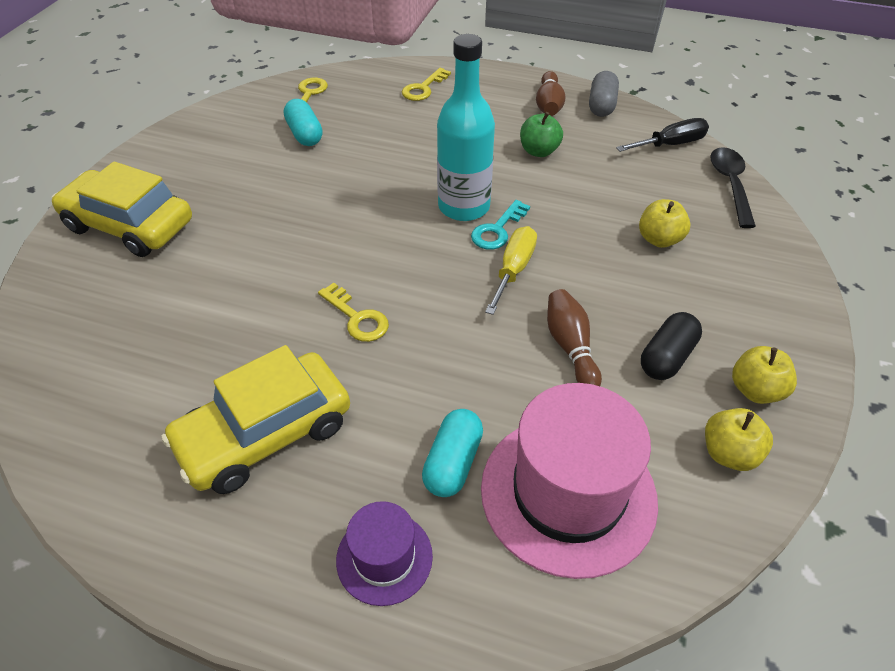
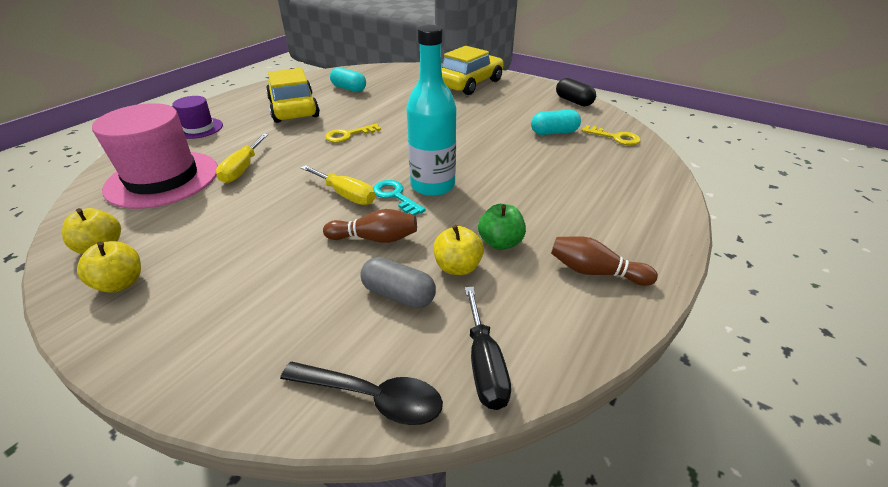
camera: 105 degrees right, 10 degrees down
yellow key [402,68,451,101] -> none
turquoise capsule [422,409,483,497] -> turquoise capsule moved to [330,67,366,92]
brown bowling pin [547,289,602,386] -> brown bowling pin moved to [323,209,417,243]
grey capsule [589,71,619,117] -> grey capsule moved to [360,257,436,308]
yellow apple [639,199,690,248] -> yellow apple moved to [433,225,484,275]
black capsule [641,312,702,380] -> black capsule moved to [556,78,596,106]
none -> yellow screwdriver [216,134,268,183]

